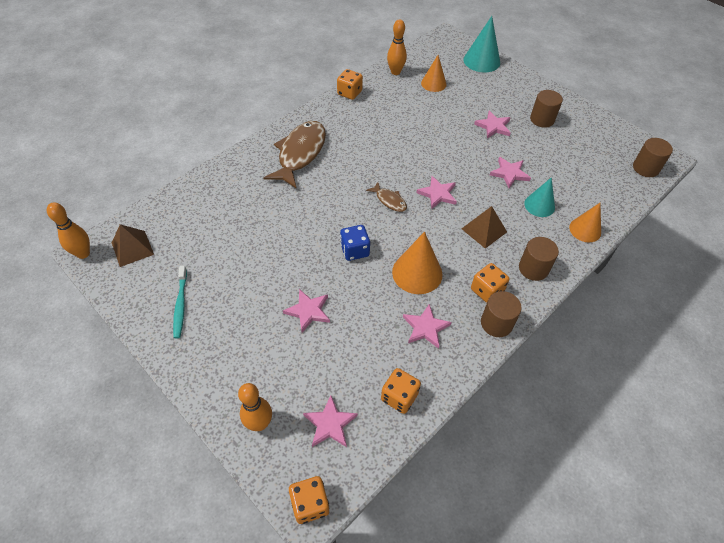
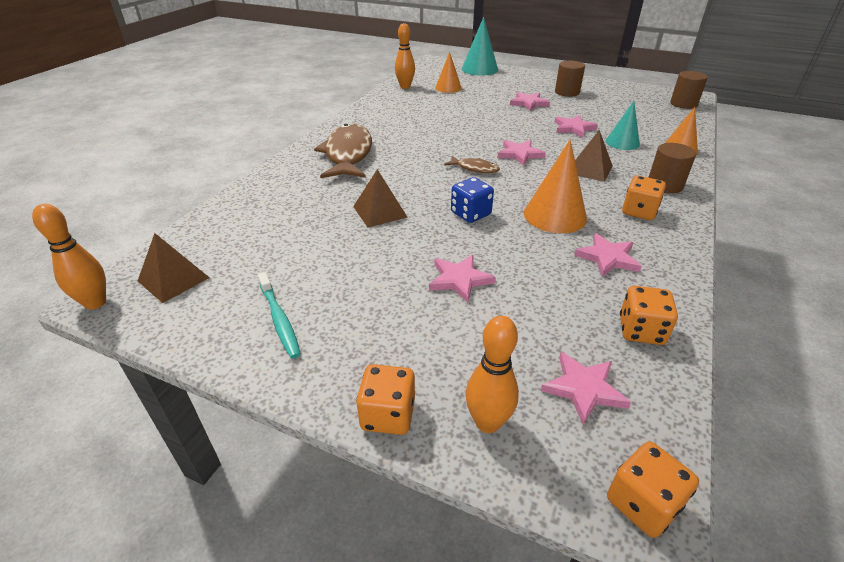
camera: 20 degrees left, 15 degrees down
orange dice [337,69,363,100] -> orange dice moved to [356,364,415,435]
brown cylinder [481,291,522,337] -> none
none -> brown pyramid [353,169,408,227]

